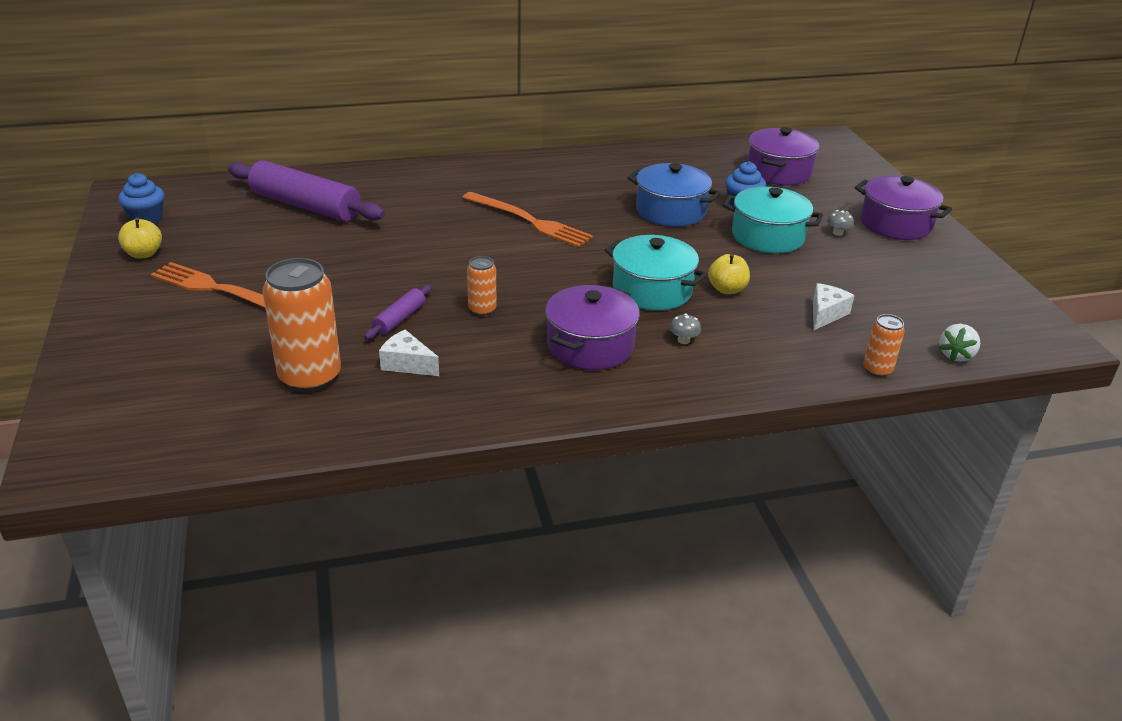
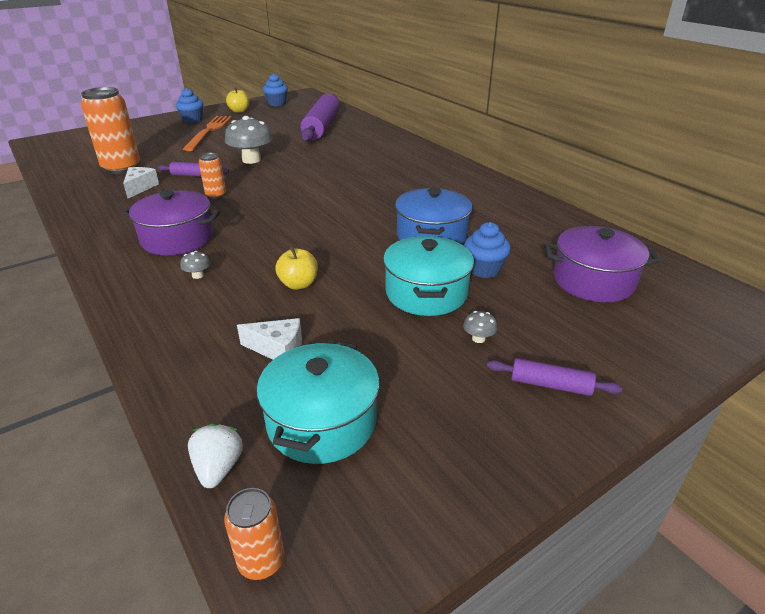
camera: 70 degrees right, 0 degrees up
orange fork [462,192,593,248] -> none
turquoise pot [605,235,707,311] -> turquoise pot moved to [256,340,380,464]
purple pot [855,175,952,240] -> purple rolling pin [487,358,622,396]
orange can [863,314,905,377] -> orange can moved to [224,488,284,580]
white strawberry [939,324,980,362] -> white strawberry turned 75 degrees clockwise [188,423,243,488]
none -> blue cupcake [176,88,204,123]
none -> grey mushroom [225,116,273,164]

